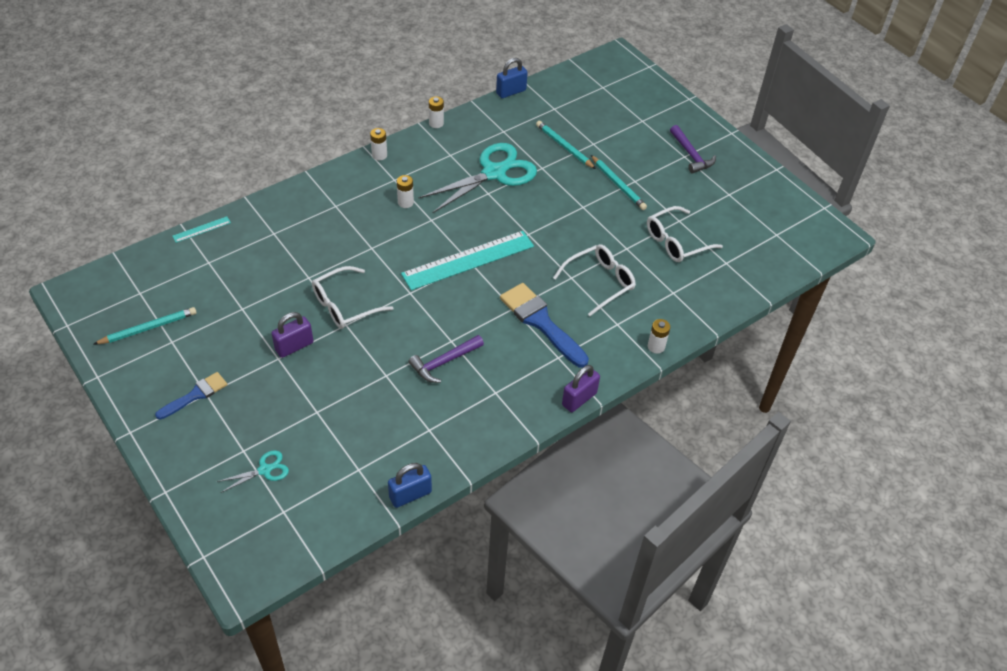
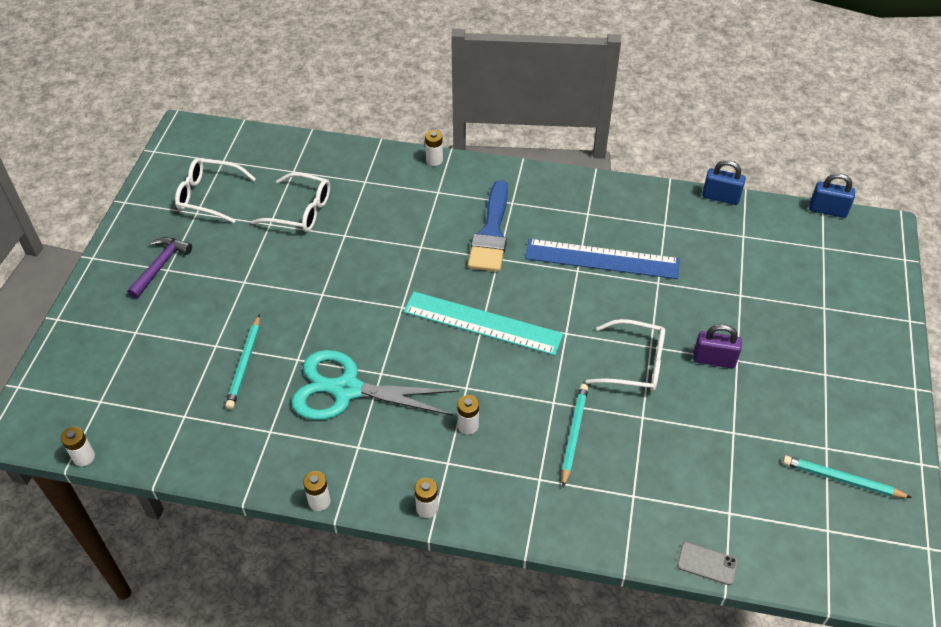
camera: 130 degrees left, 0 degrees up
blue brush [155,372,228,420] -> none
turquoise ruler [172,216,231,243] -> grey phone [677,542,738,585]
turquoise scissors [217,450,289,493] -> none
purple hammer [408,335,484,383] -> blue ruler [525,239,680,279]
blue padlock [496,58,528,98] -> blue padlock moved to [809,173,855,218]
white glasses [553,244,636,316] -> white glasses moved to [175,158,256,223]
purple padlock [562,365,600,412] -> none
turquoise pencil [591,155,647,210] -> turquoise pencil moved to [562,384,588,487]
none -> white battery [61,427,95,466]

